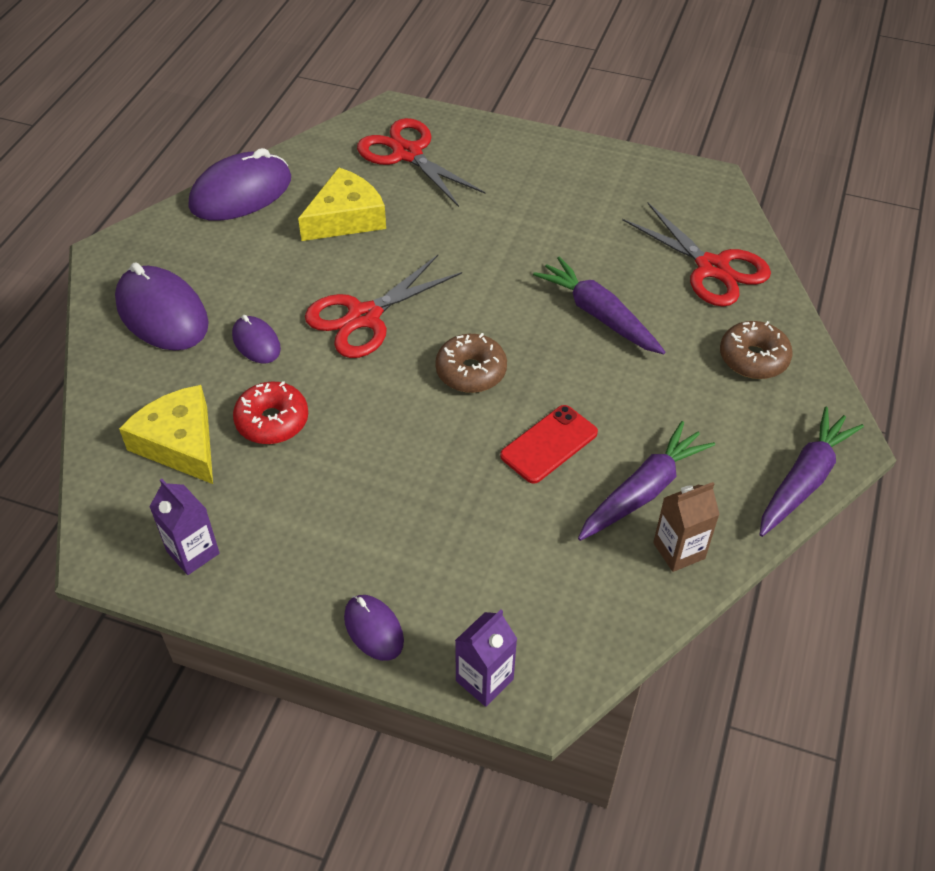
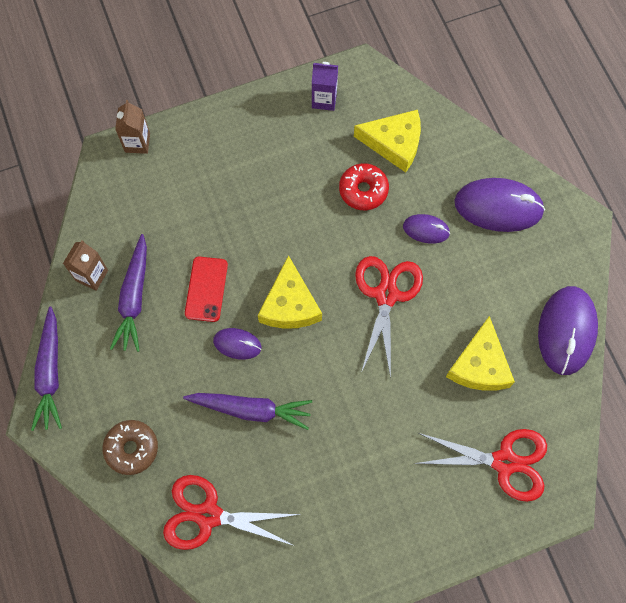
camera: 140 degrees right, 20 degrees up
purple mouse [344,595,404,661] -> purple mouse moved to [213,328,262,360]
brown donut [435,333,507,393] -> yellow cheese [258,255,322,329]
purple carton [455,610,517,707] -> brown carton [115,100,150,154]

